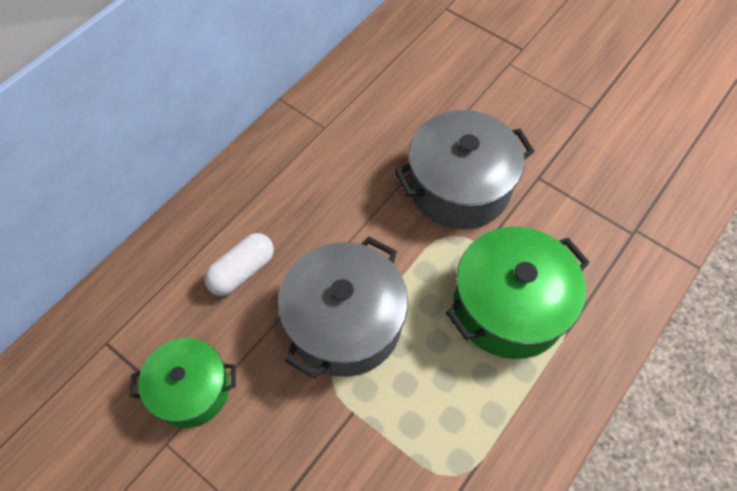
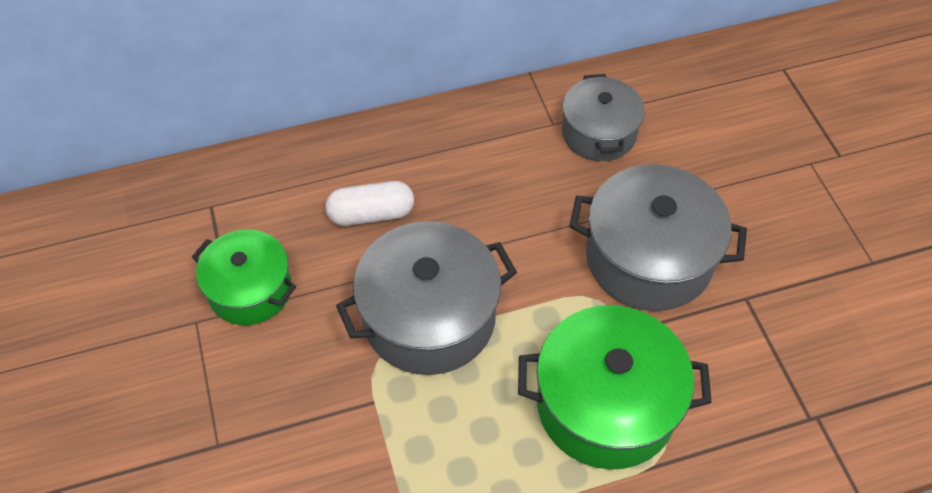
camera: 35 degrees right, 5 degrees down
none -> grey pot [562,74,645,161]

